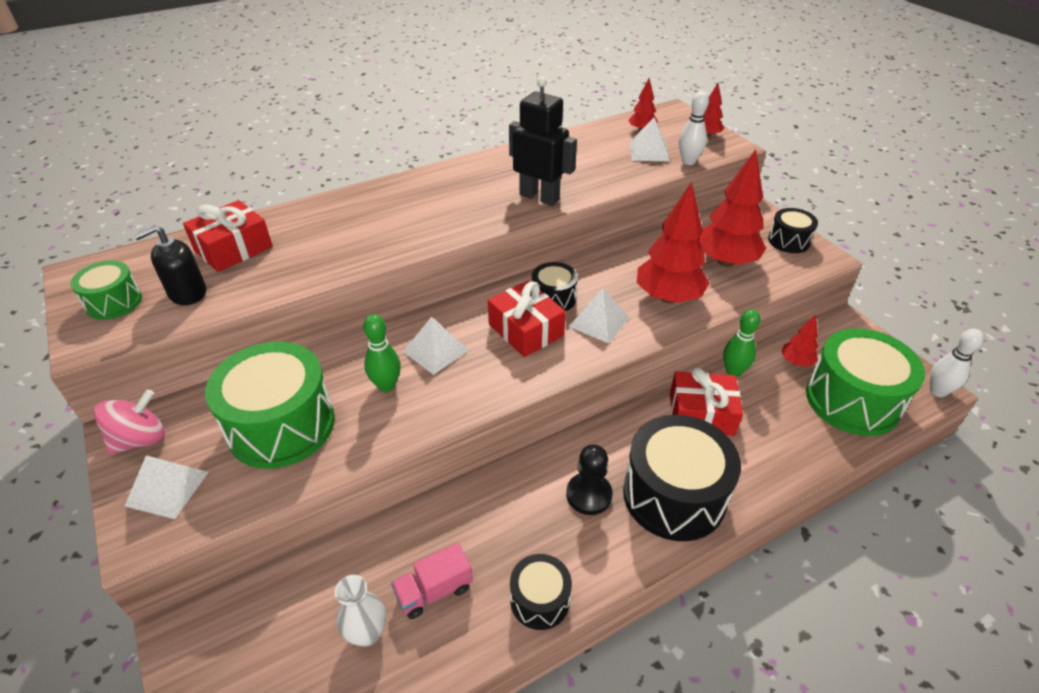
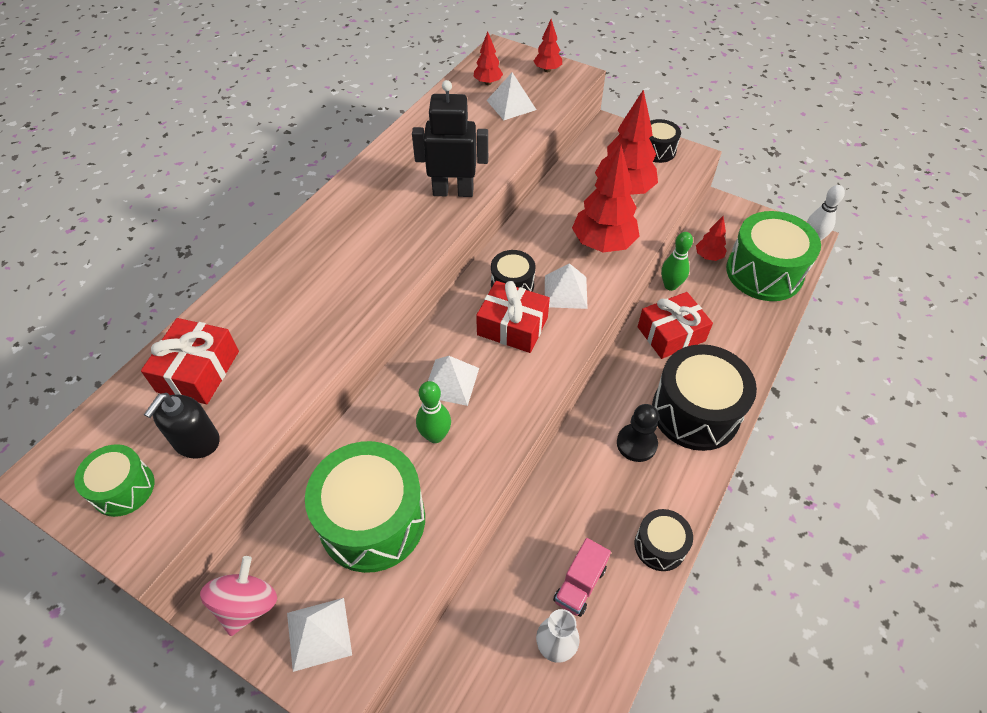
camera: 30 degrees left, 10 degrees up
white bowling pin [679,91,709,165] -> none

